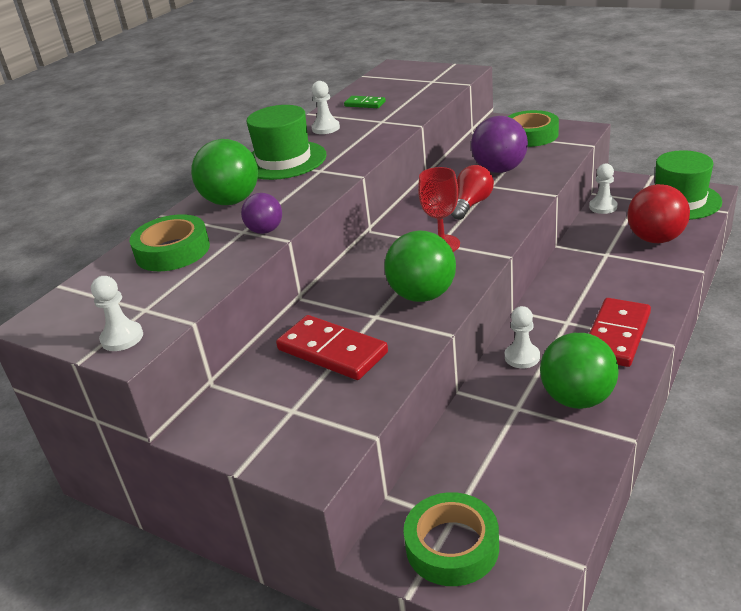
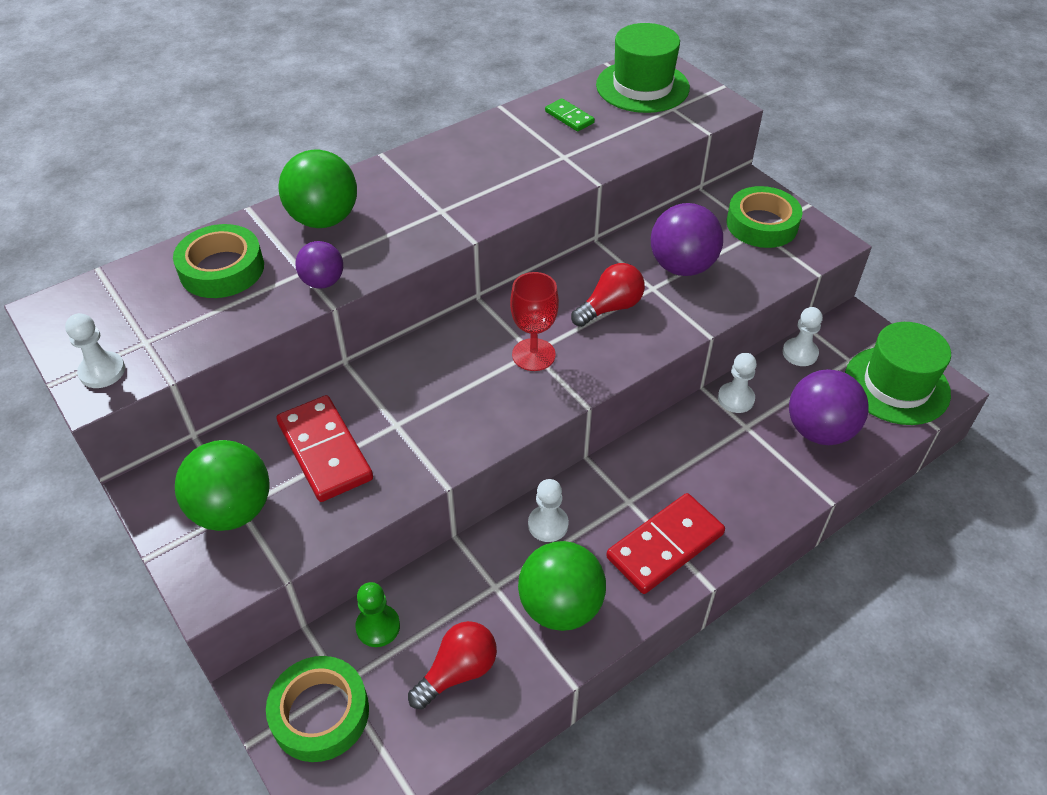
camera: 20 degrees right, 15 degrees up
green hat [247,105,327,180] -> green hat moved to [596,23,690,113]
white pawn [312,81,340,134] -> white pawn moved to [718,353,757,413]
green ball [384,230,456,302] -> green ball moved to [175,440,270,531]
red ball [627,184,690,243] -> purple ball [789,369,869,445]
none -> green pawn [355,582,400,647]
none -> red light bulb [408,621,497,710]

